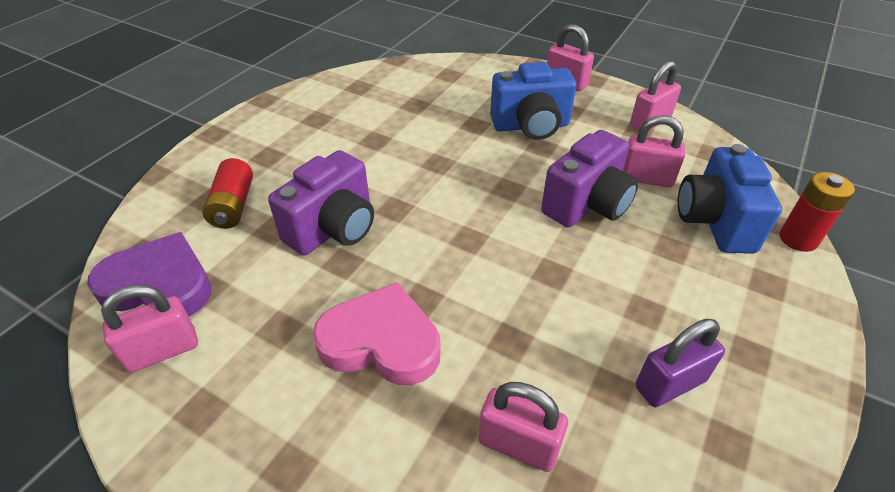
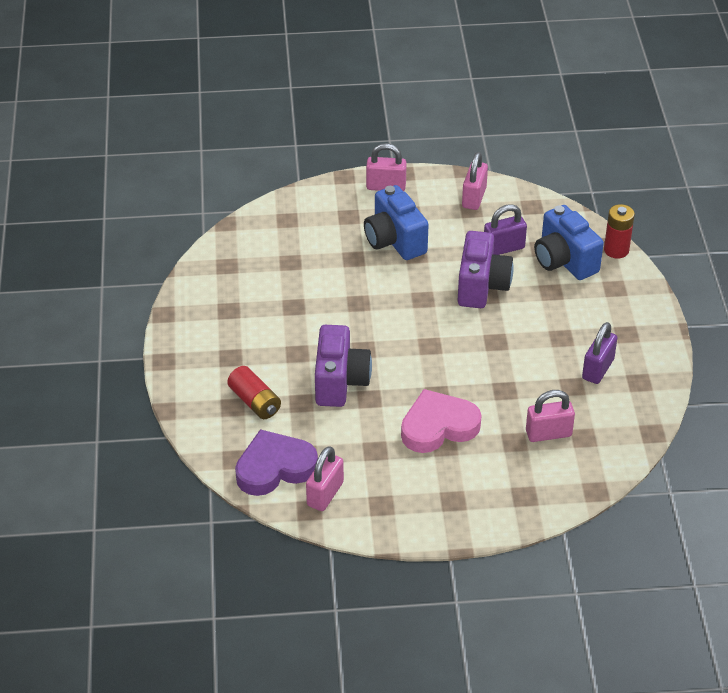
camera: 35 degrees left, 0 degrees up
blue camera [490,62,576,140] -> blue camera turned 105 degrees clockwise [364,185,429,260]
pink padlock [623,115,685,188] -> purple padlock [484,204,527,255]

